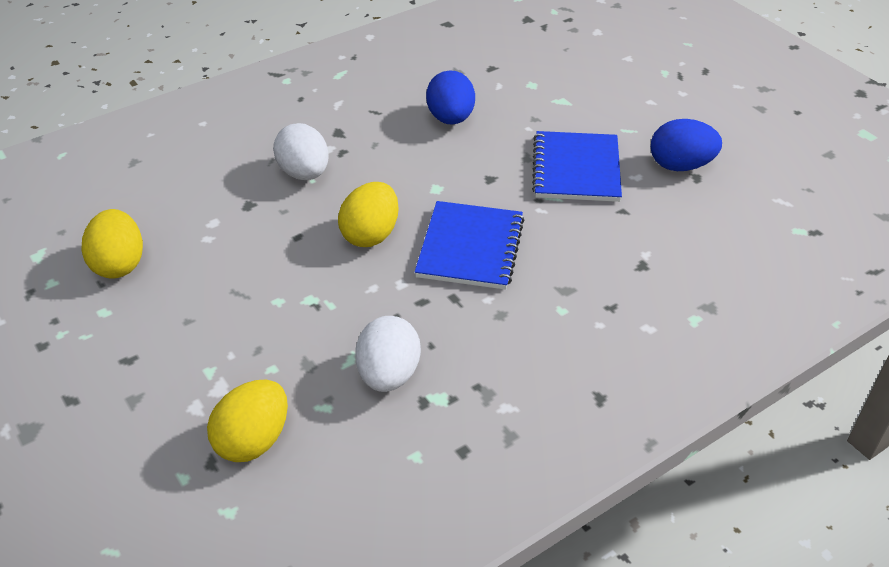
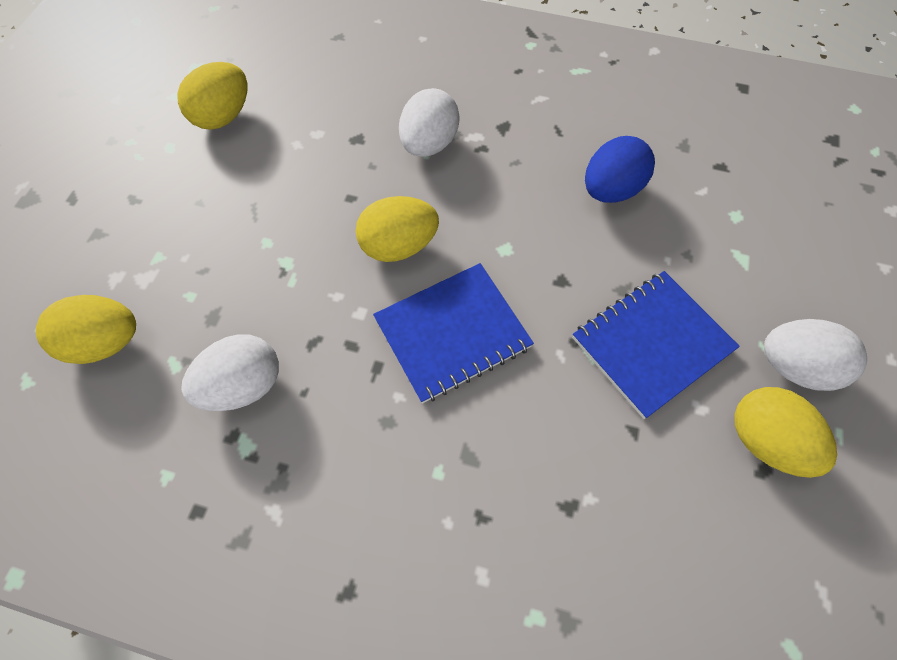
camera: 50 degrees right, 20 degrees up
blue egg [651,119,722,171] -> yellow egg [734,387,837,478]
none -> white egg [764,319,867,391]

